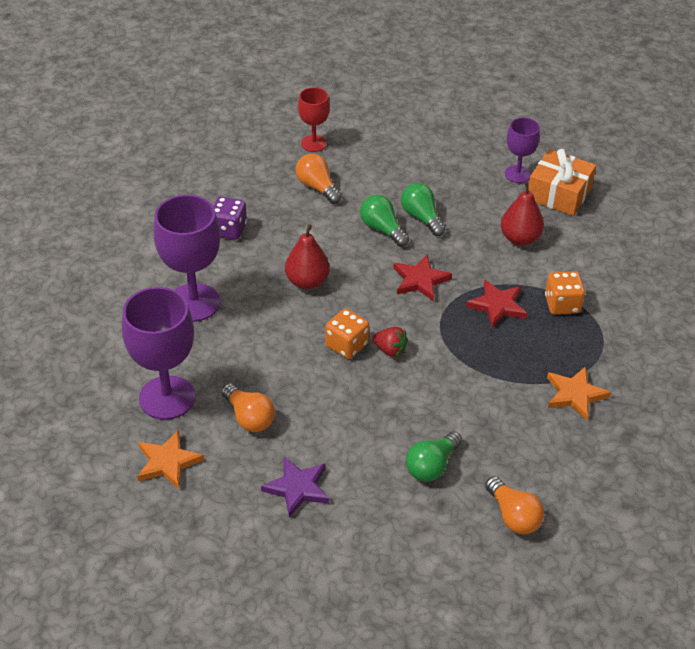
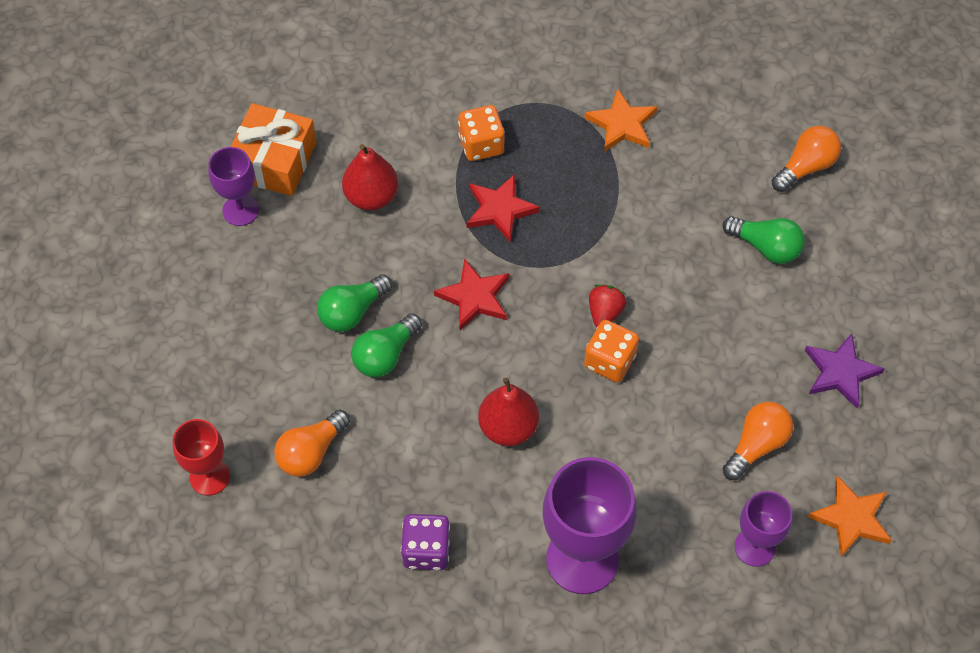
camera: 100 degrees left, 15 degrees up
purple goblet [122,287,195,420] -> purple goblet [735,491,792,567], size x0.57

